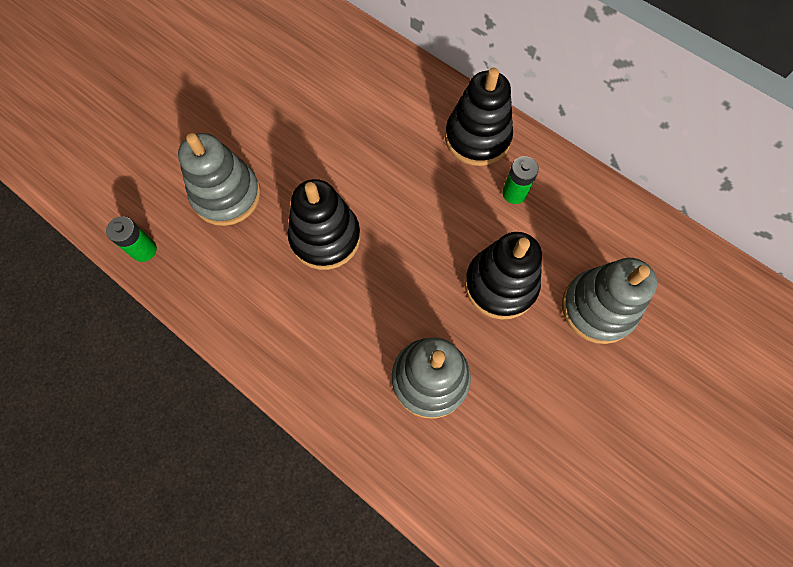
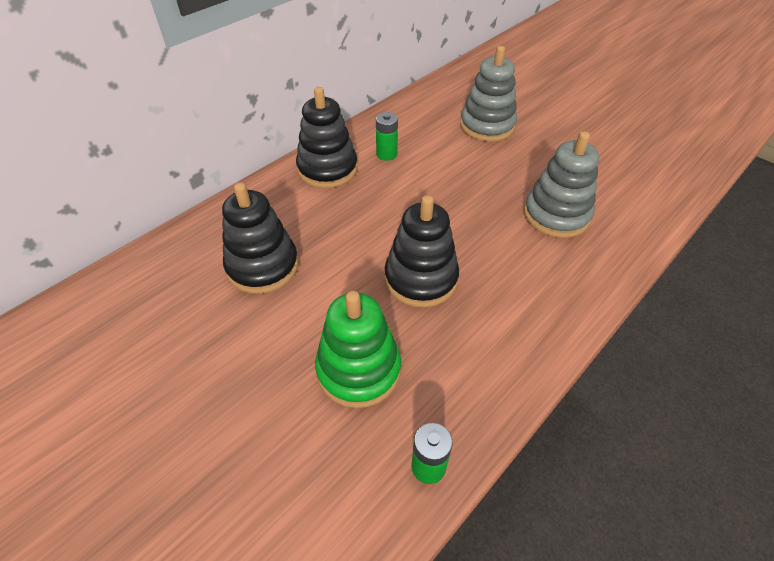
camera: 85 degrees left, 20 degrees down
grey stacking toy [178,133,261,226] -> green stacking toy [315,291,401,408]
black stacking toy [465,232,542,320] -> black stacking toy moved to [222,182,299,294]

